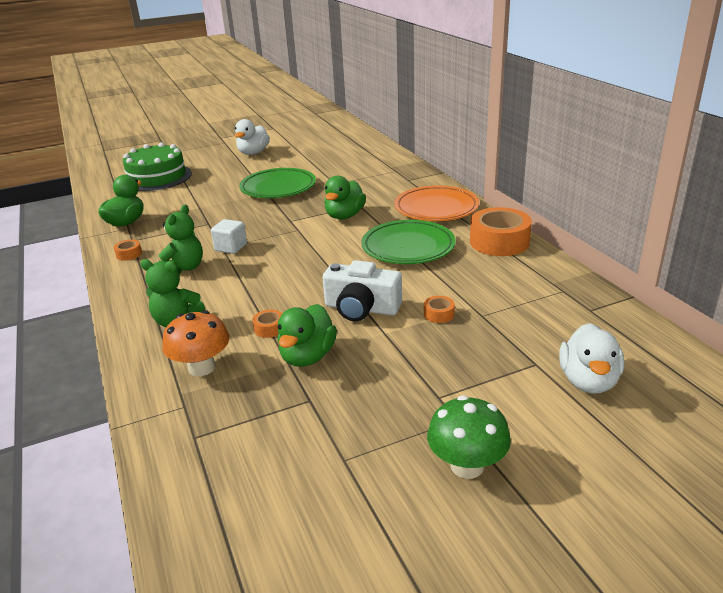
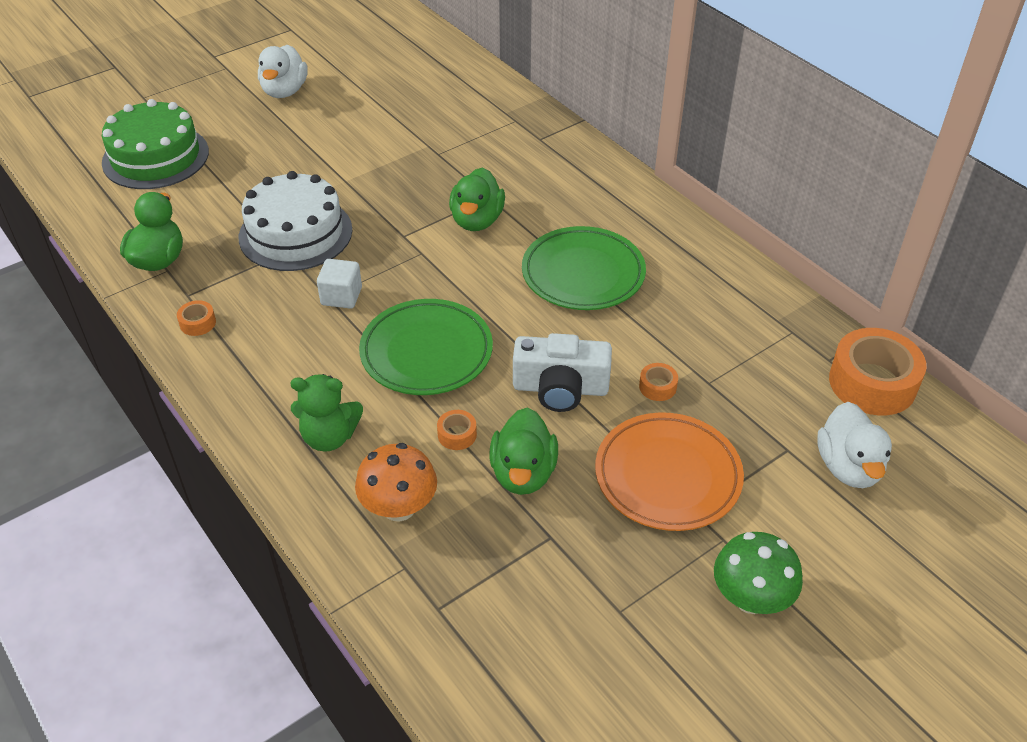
camera: 15 degrees left, 15 degrees up
green teddy bear [159,205,203,274] -> none
green plate [239,168,316,198] -> green plate moved to [359,299,493,395]
orange plate [394,185,479,221] -> orange plate moved to [595,413,744,531]
orange tape [470,207,532,256] -> orange tape moved to [829,328,927,415]
none -> white cake [239,171,352,271]

